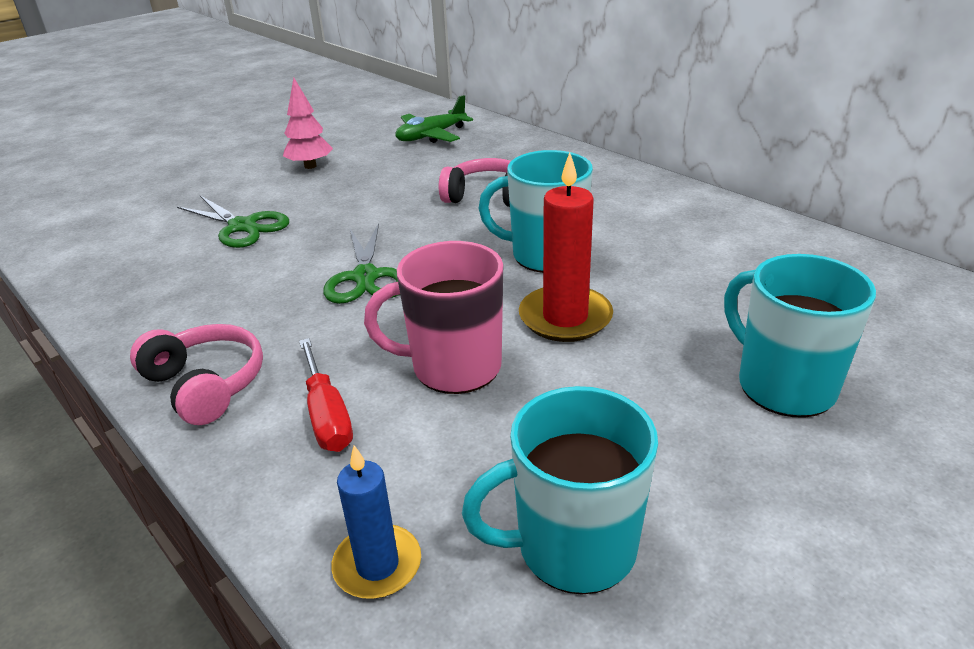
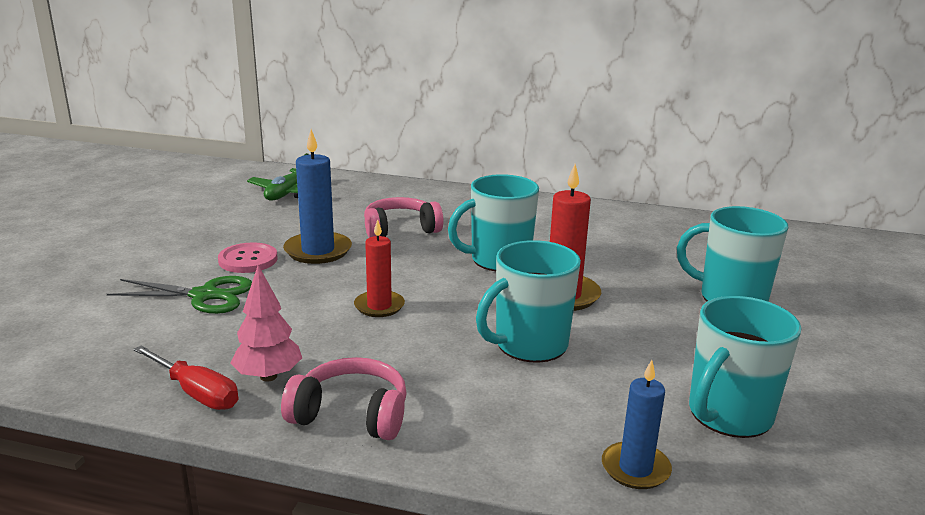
camera: 35 degrees left, 10 degrees down
pink tree [283,78,333,169] -> pink tree moved to [230,265,302,382]
red screwdriver [299,338,353,452] -> red screwdriver moved to [133,345,239,410]
green scissors [323,223,400,304] -> red candle [354,219,405,317]
pink mug [364,241,503,394] -> turquoise mug [476,240,581,363]
none -> pink button [218,242,278,273]
none -> blue candle [283,129,352,264]

